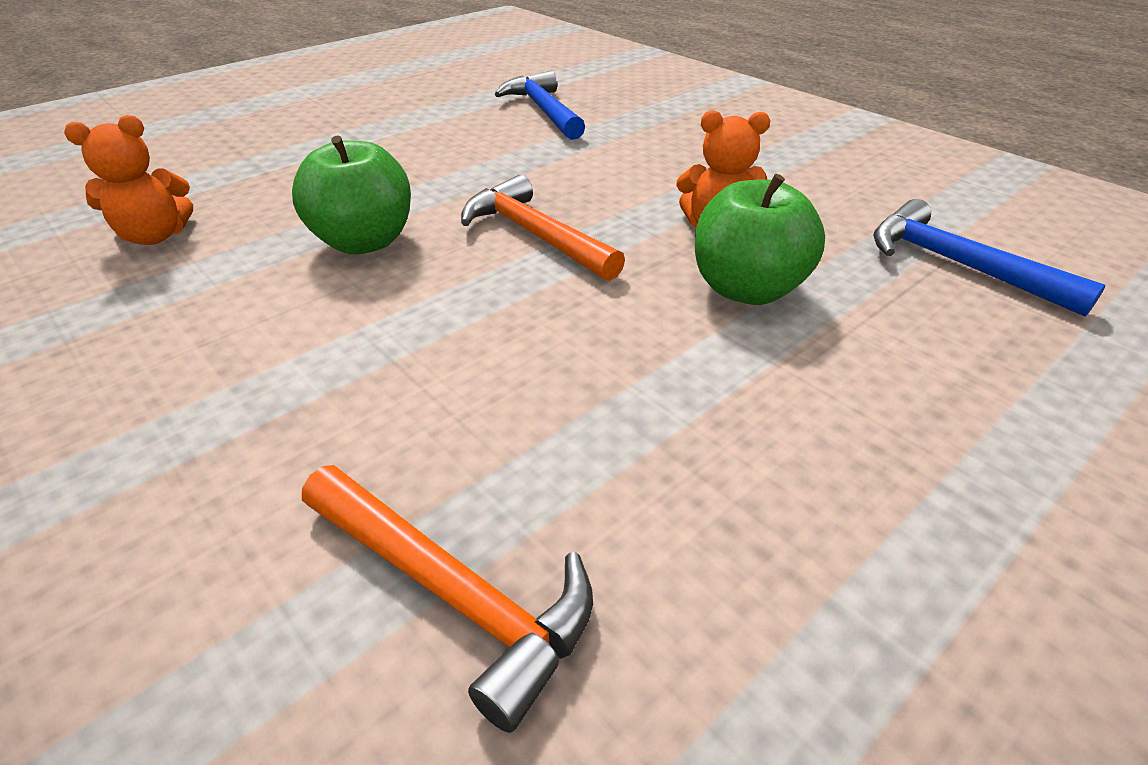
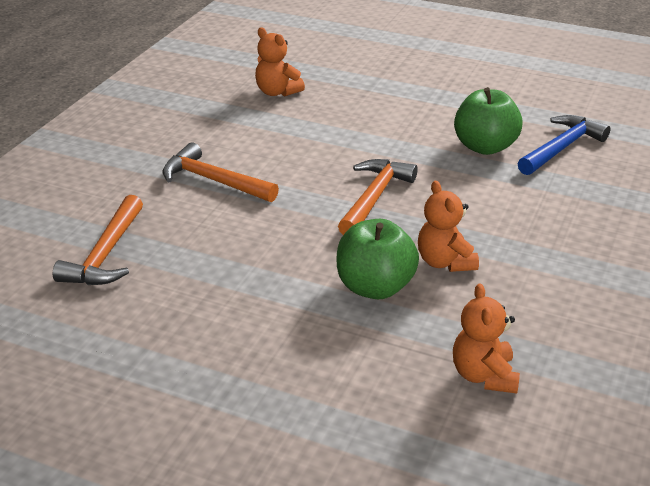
camera: 65 degrees right, 5 degrees down
green apple [292,135,411,254] -> green apple moved to [454,87,523,155]
blue hammer [873,199,1105,316] -> orange teddy bear [453,283,520,393]
none -> orange hammer [163,142,279,202]

